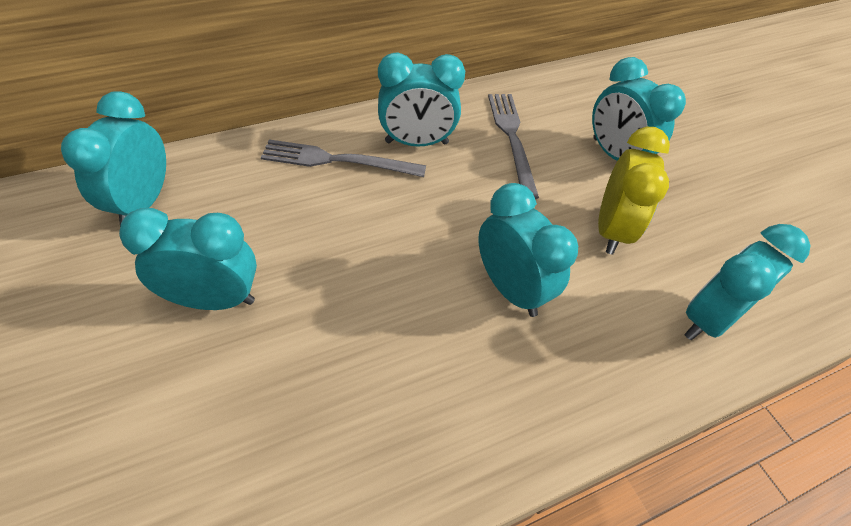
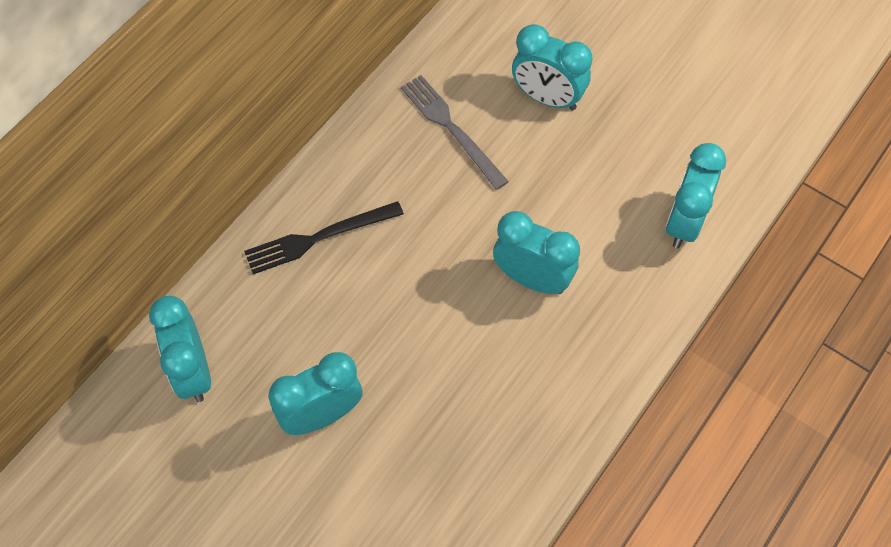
camera: 25 degrees left, 10 degrees up
grey fork [261,139,426,177] -> black fork [244,201,404,274]
turquoise clock [378,52,465,147] -> none
yellow clock [598,126,670,255] -> none

